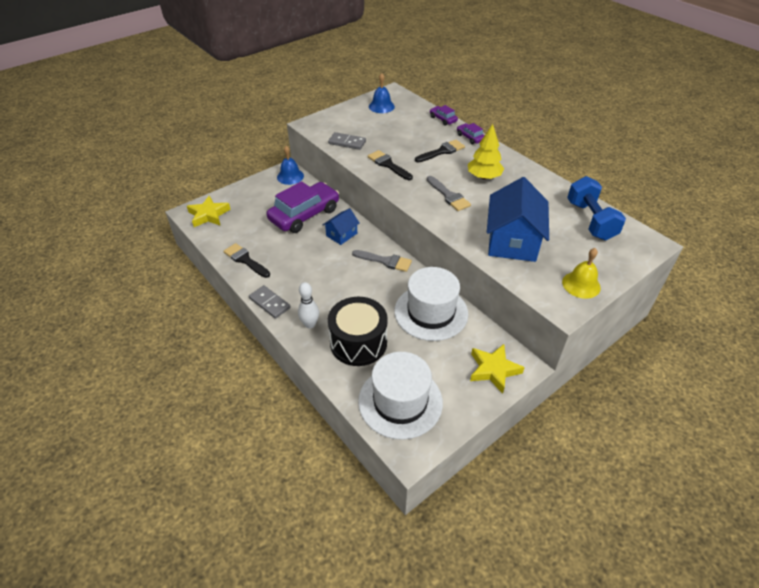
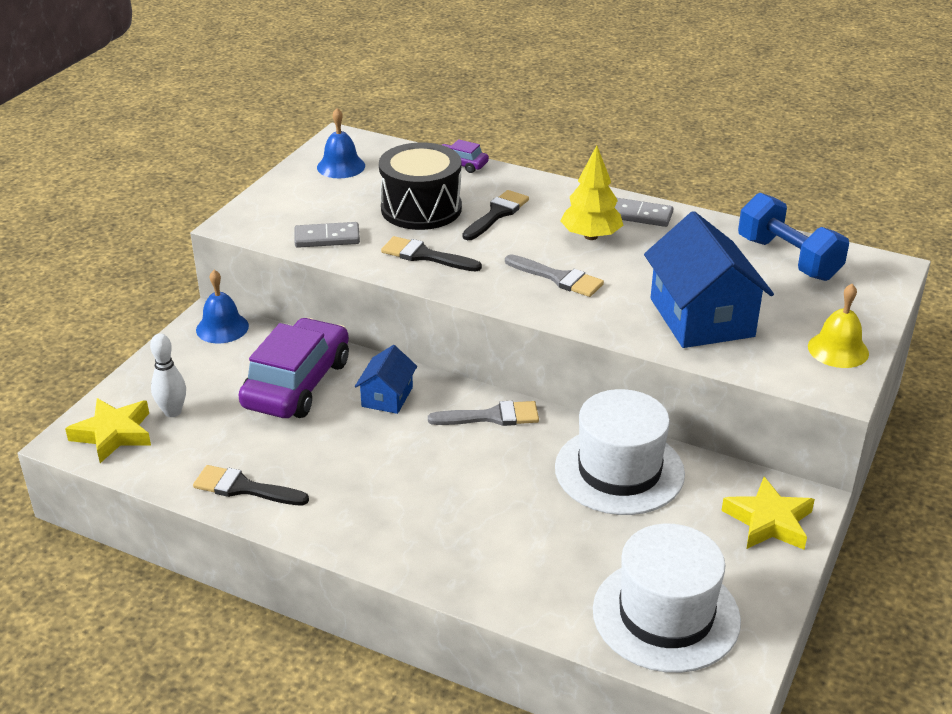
camera: 25 degrees left, 10 degrees down
grey domino [249,285,290,319] -> grey domino moved to [614,198,673,227]
white bowling pin [298,282,319,329] -> white bowling pin moved to [150,333,186,417]
black drum [328,297,388,366] -> black drum moved to [379,142,462,230]
purple car [457,123,485,145] -> none

